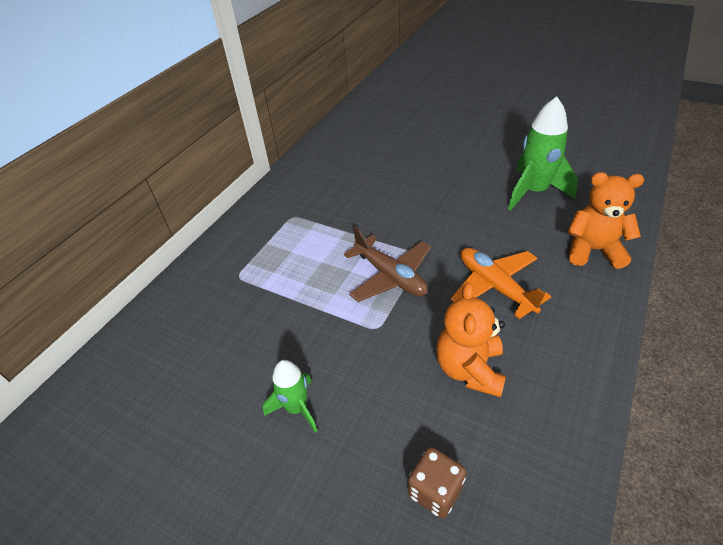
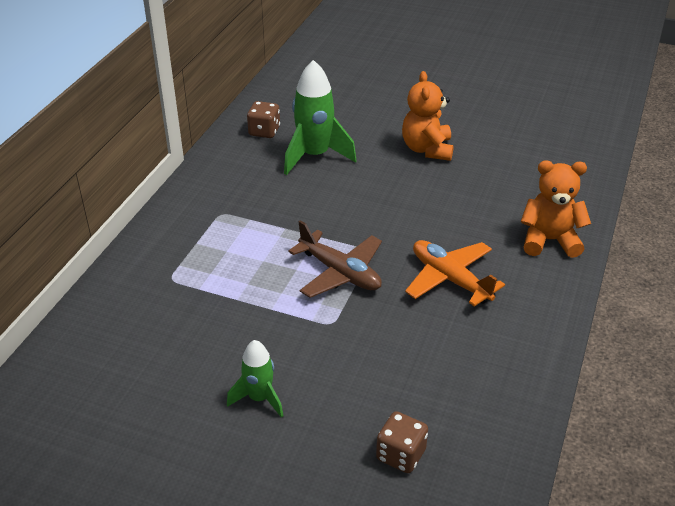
camera: 10 degrees left, 5 degrees down
orange teddy bear [436,282,506,397] -> orange teddy bear moved to [402,71,454,161]
green rocket [508,96,578,211] -> green rocket moved to [284,60,357,175]
none -> brown dice [247,101,280,138]

